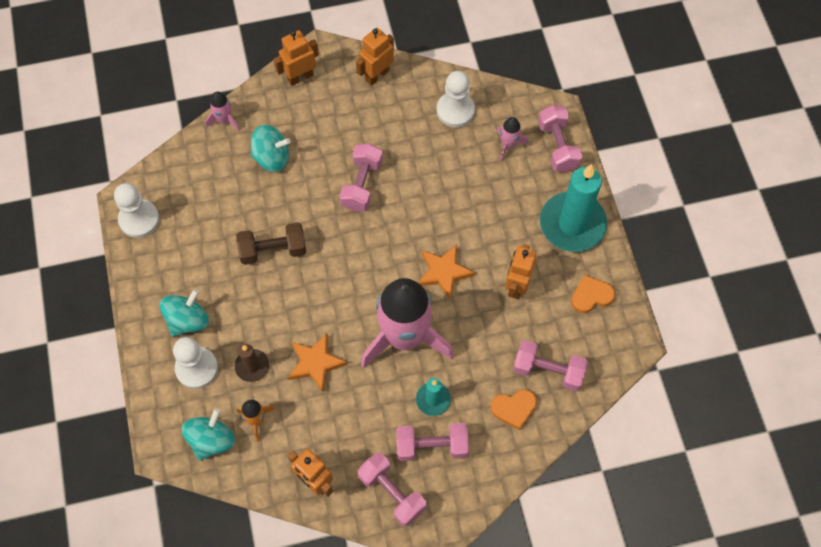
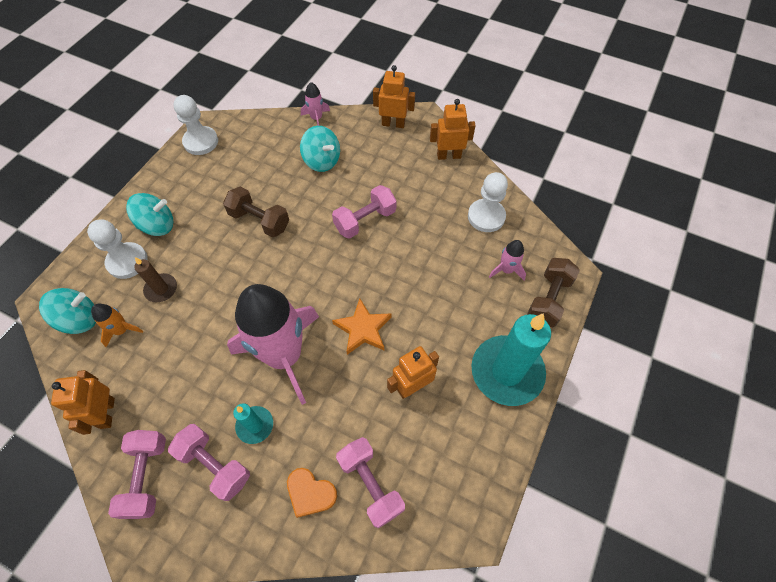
camera: 40 degrees right, 5 degrees down
orange star [288,333,347,392] -> none
pink dumbbell [538,105,582,172] -> brown dumbbell [527,258,580,327]
orange heart [571,275,615,313] -> none

